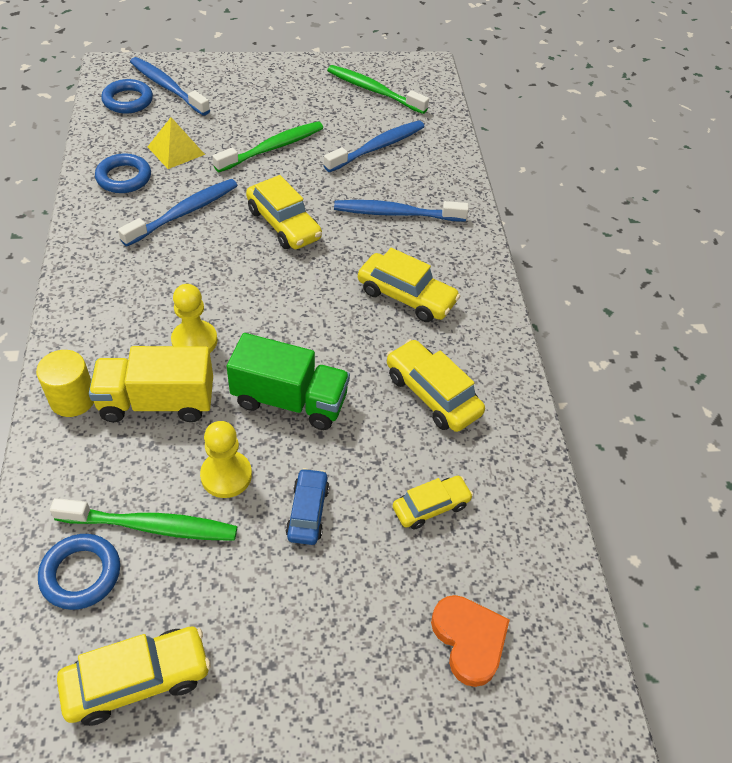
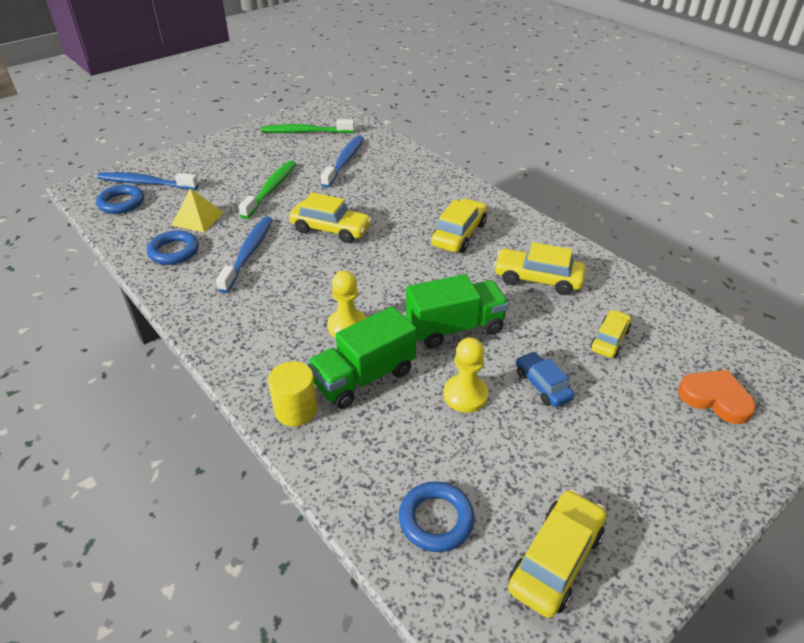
camera: 30 degrees left, 10 degrees down
green toothbrush [50,498,237,541] -> none
yellow truck [89,346,213,422] -> green truck [307,306,417,409]
blue toothbrush [334,200,469,222] -> none
yellow car [358,248,460,322] -> yellow car turned 60 degrees counterclockwise [431,198,487,253]

